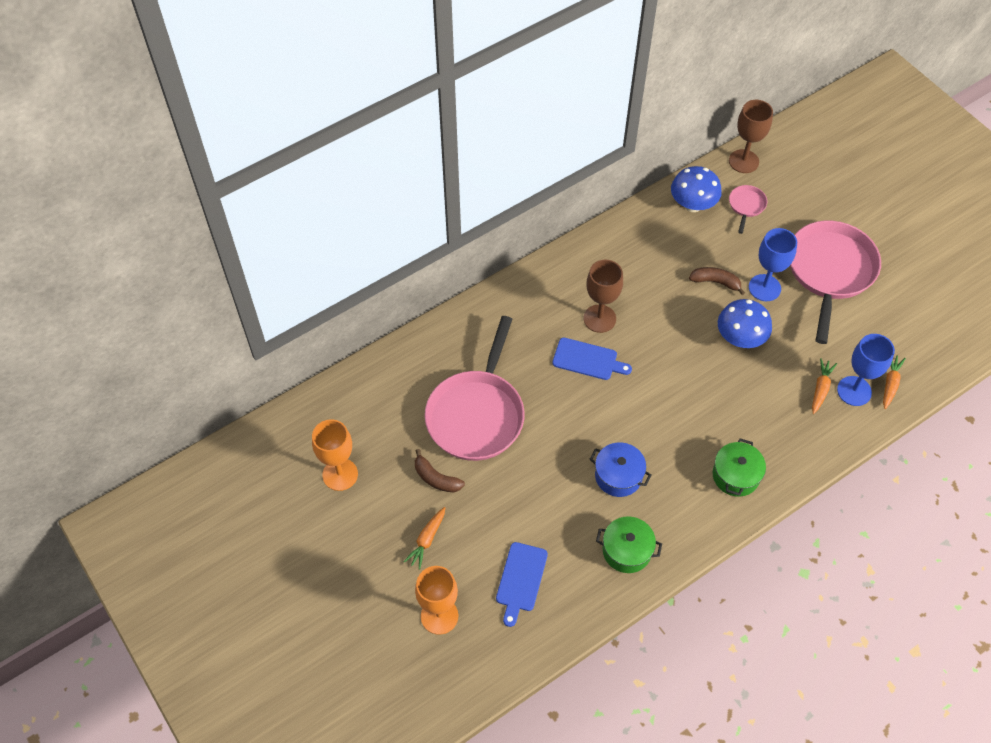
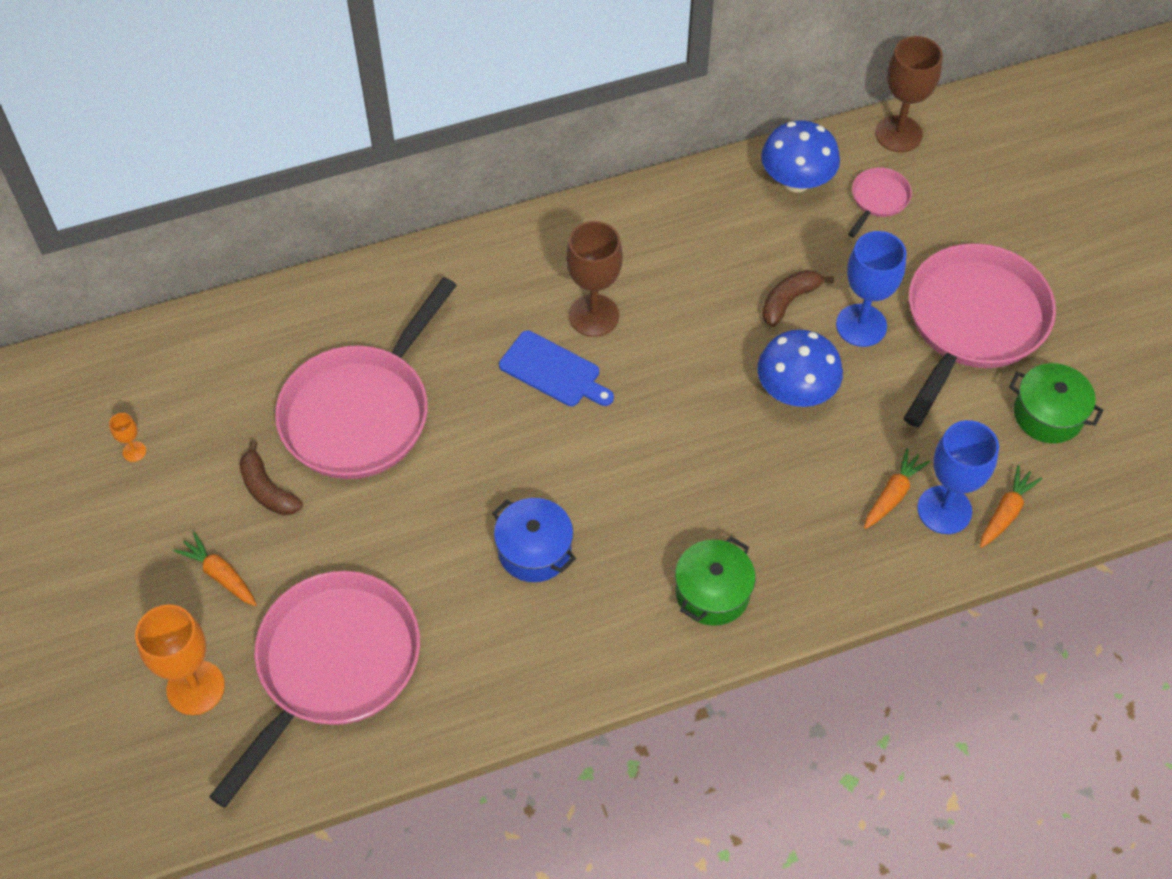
camera: 15 degrees right, 0 degrees up
orange goblet [312,419,358,491] -> orange goblet [109,413,146,462], size x0.44
orange carrot [403,507,445,570] -> orange carrot turned 90 degrees clockwise [174,532,257,606]
blue cutting board [496,542,548,627] -> pink pan [209,571,420,808]
green pot [596,516,662,573] -> green pot moved to [1009,363,1103,443]
brown banana [689,267,745,295] -> brown banana turned 75 degrees counterclockwise [762,270,834,327]

